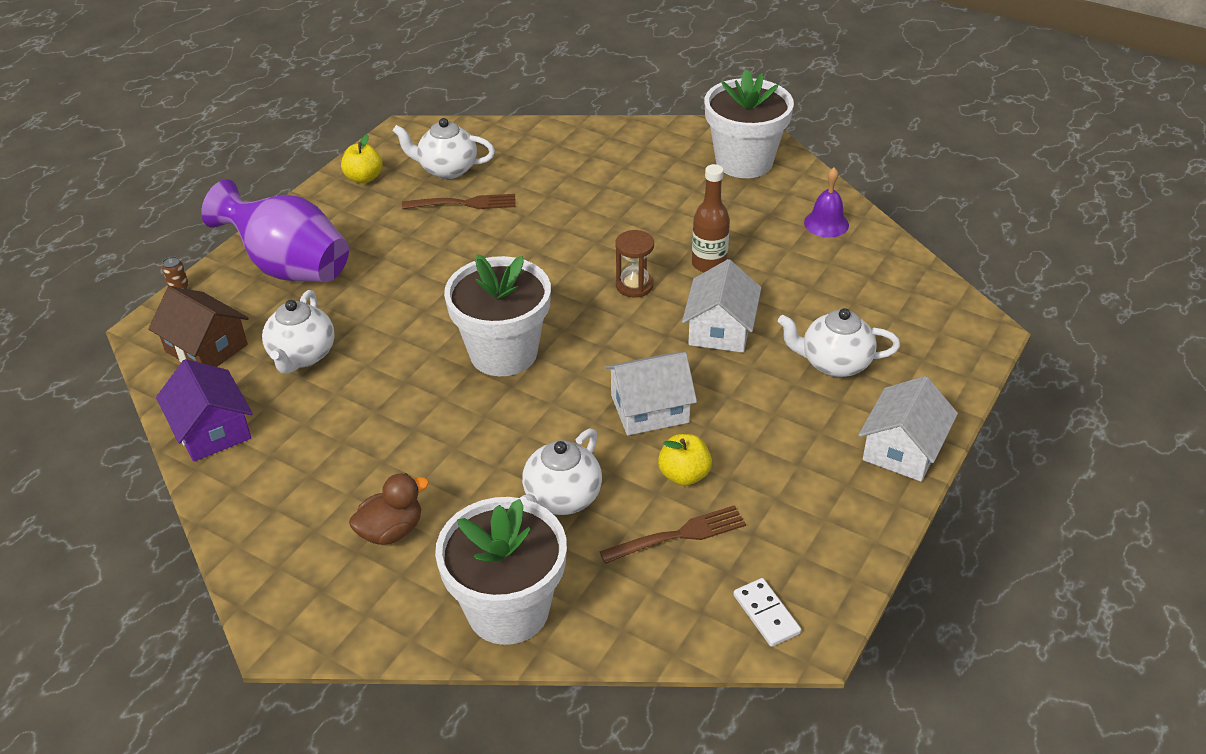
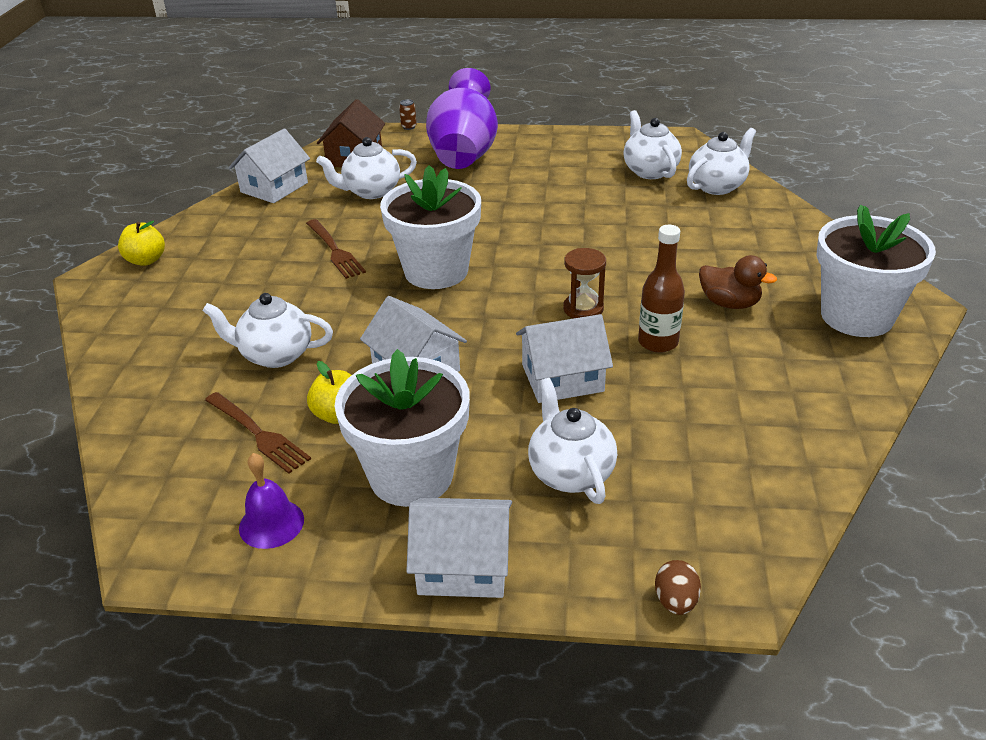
camera: 65 degrees right, 5 degrees down
purple house [156,359,253,462] -> white house [229,128,310,203]
yellow apple [341,134,383,183] -> yellow apple moved to [118,221,165,266]
brown duck [349,473,429,545] -> brown duck moved to [699,255,777,309]
brown fork [402,194,516,209] -> brown fork moved to [306,219,366,279]
white flower pot [435,497,567,645] -> white flower pot moved to [334,349,470,507]
white domino [733,578,801,647] -> none
purple bell [804,168,849,237] -> purple bell moved to [239,453,304,549]
none -> brown egg [655,560,701,615]
none -> white teapot [687,128,756,195]

